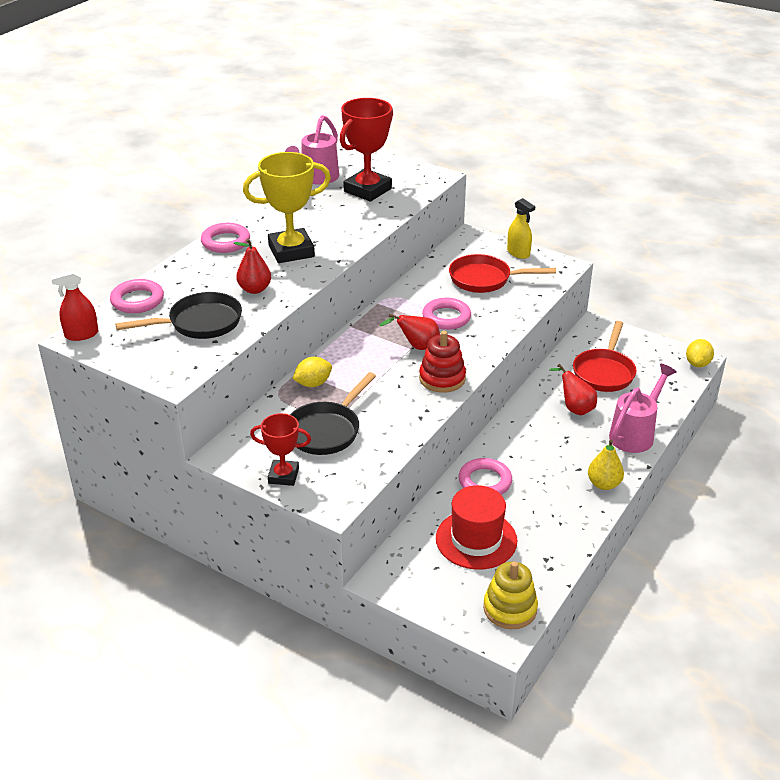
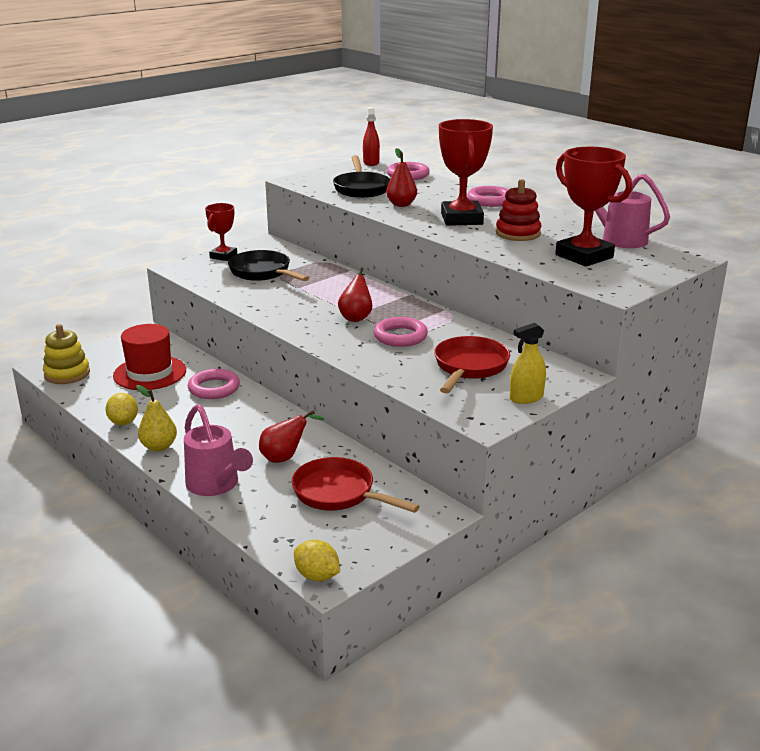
camera: 105 degrees right, 10 degrees down
yellow trophy [243,152,331,263] -> red trophy [439,119,493,226]
yellow lemon [292,357,332,387] -> yellow lemon moved to [105,393,138,425]
red stacking toy [419,331,466,393] -> red stacking toy moved to [496,179,542,241]

